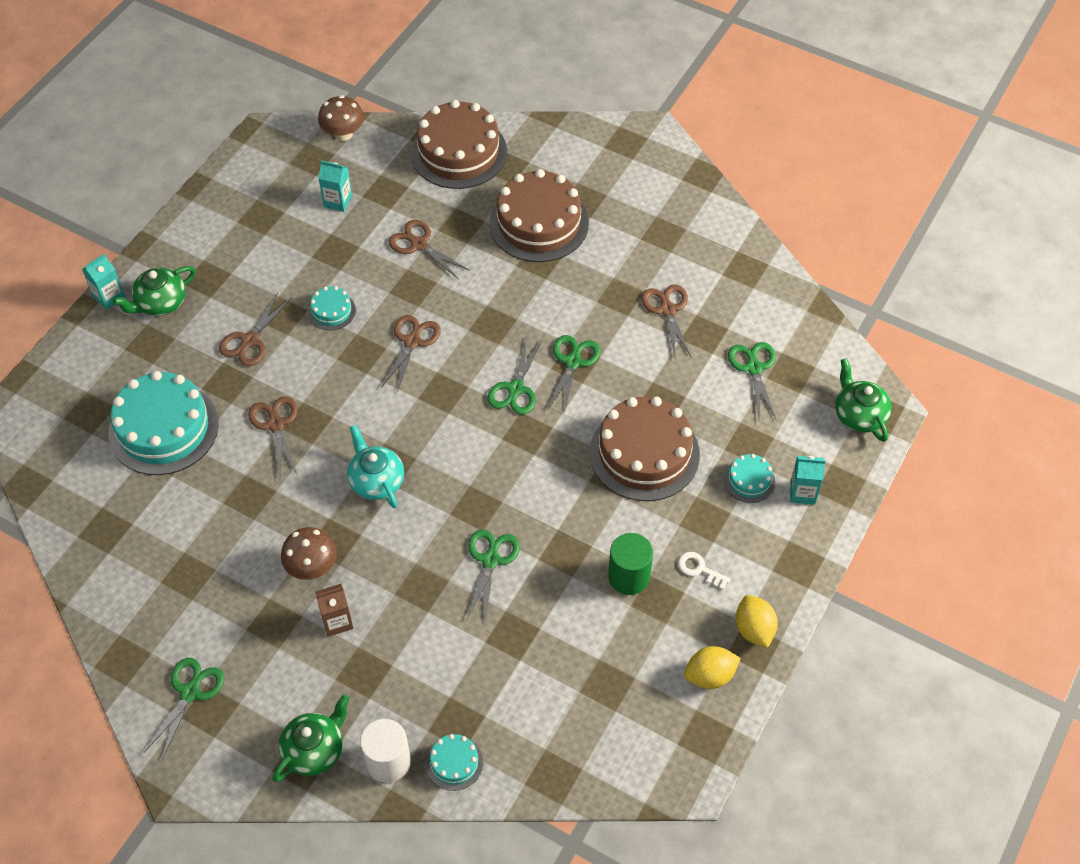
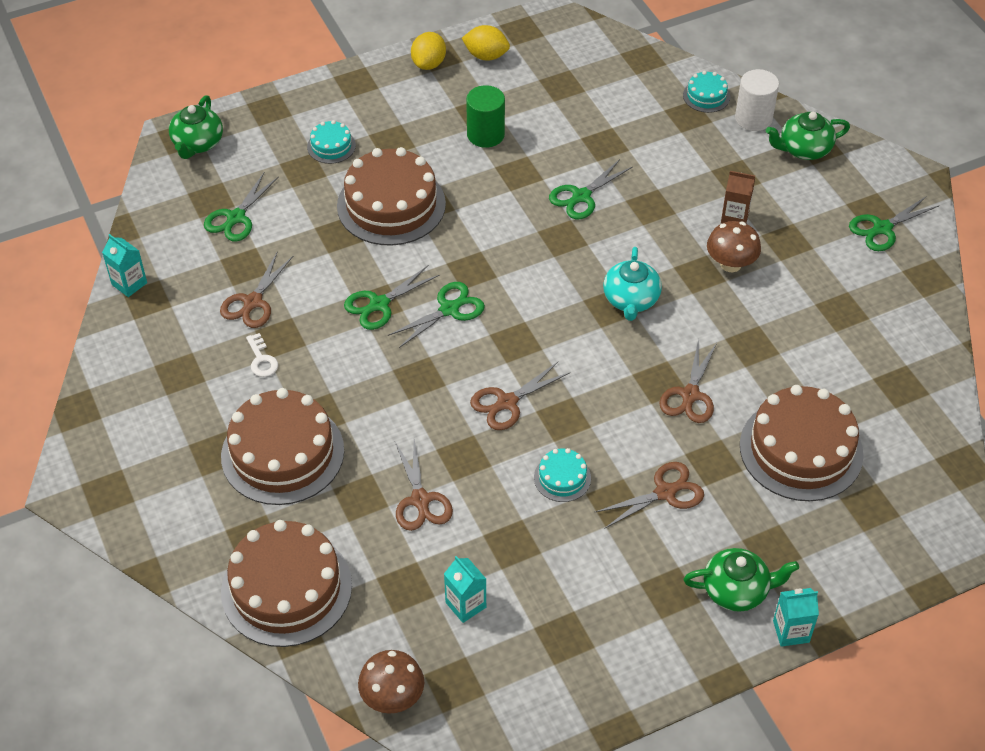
camera: 145 degrees left, 5 degrees down
turquoise cake [109,371,219,475] -> brown cake [740,385,864,501]
white key [678,552,730,590] -> white key moved to [246,333,278,377]
turquoise carton [790,456,826,505] -> turquoise carton moved to [102,234,147,297]

